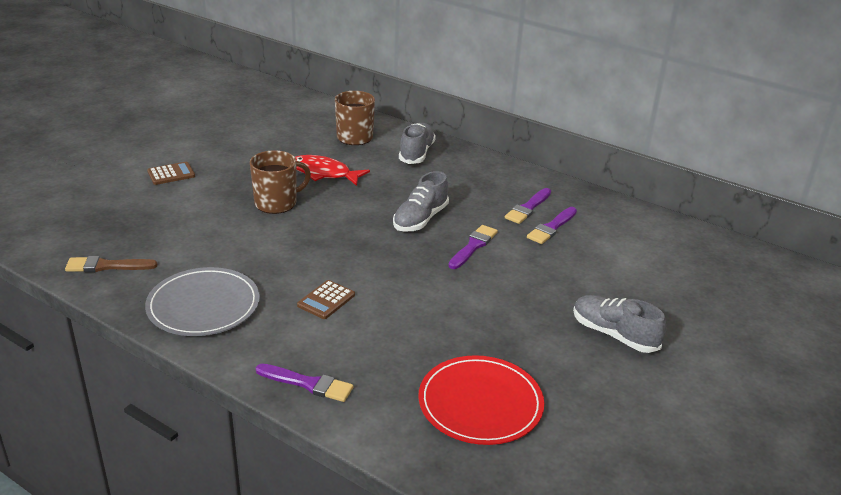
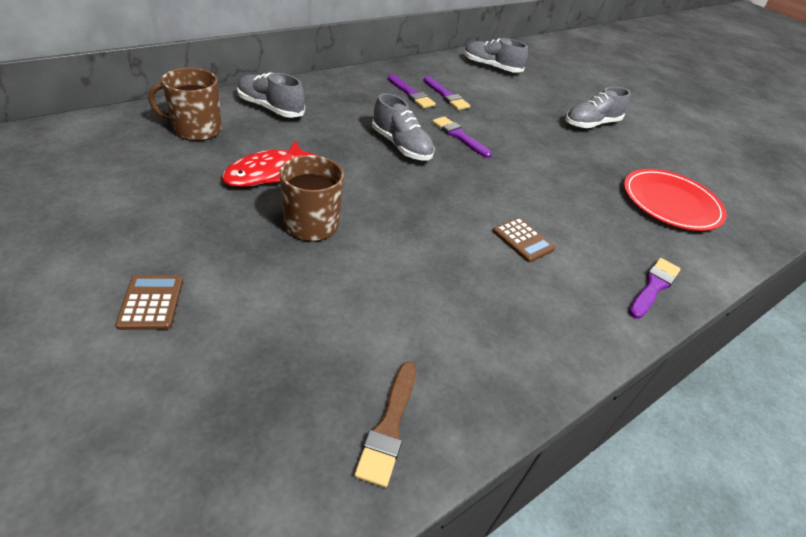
camera: 75 degrees left, 10 degrees up
grey plate [145,267,260,336] -> none
none -> grey shoe [464,38,528,73]

